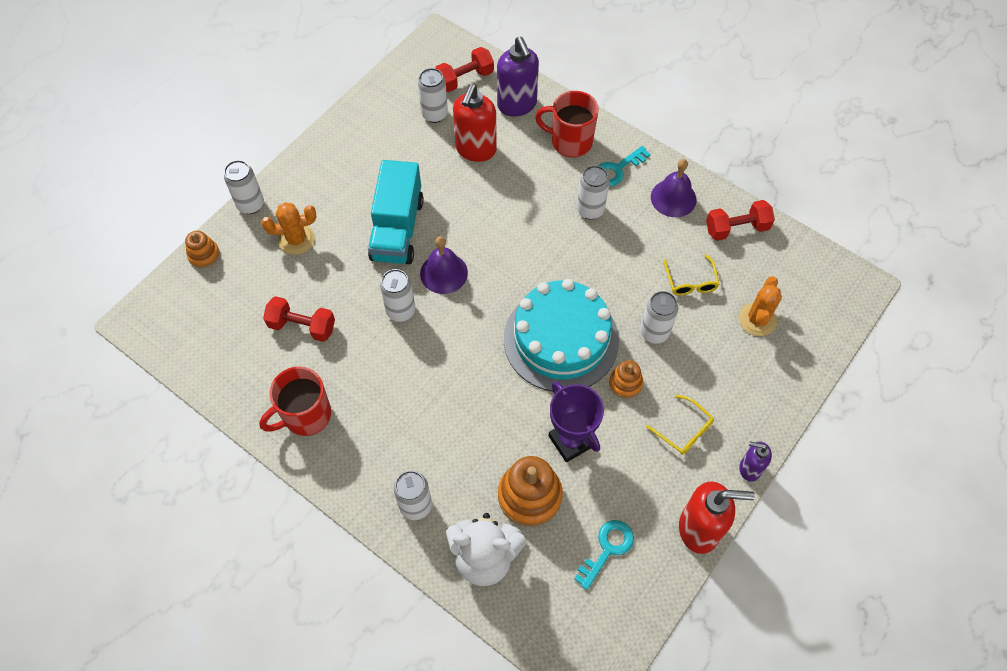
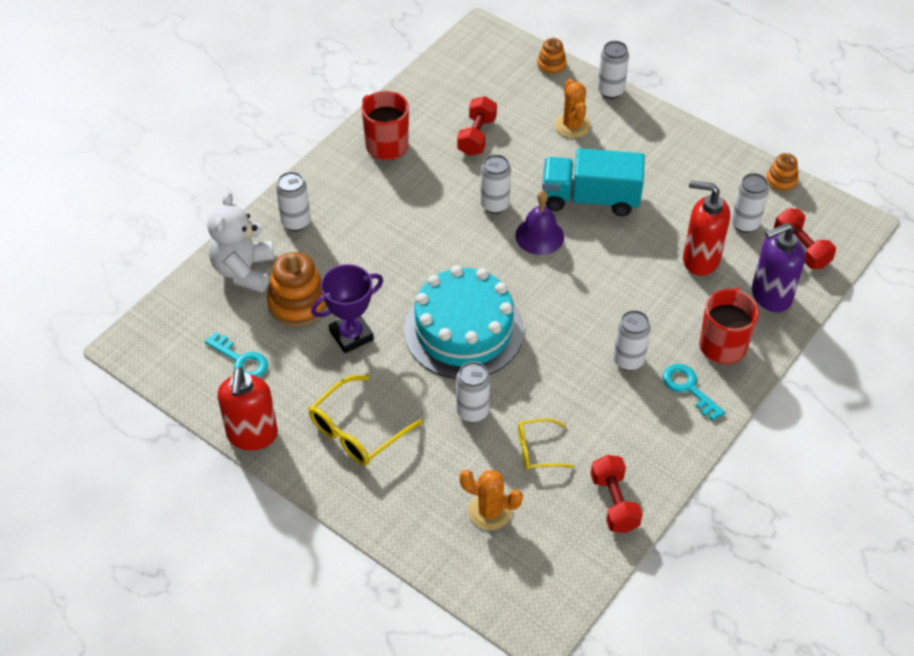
camera: 90 degrees right, 10 degrees down
orange stacking toy [609,360,643,399] -> orange stacking toy moved to [766,153,799,192]
yellow glasses [646,395,714,455] -> yellow glasses [309,375,423,466], size x1.63
purple bell [651,159,697,217] -> none
purple soap dispenser [739,442,772,482] -> none

